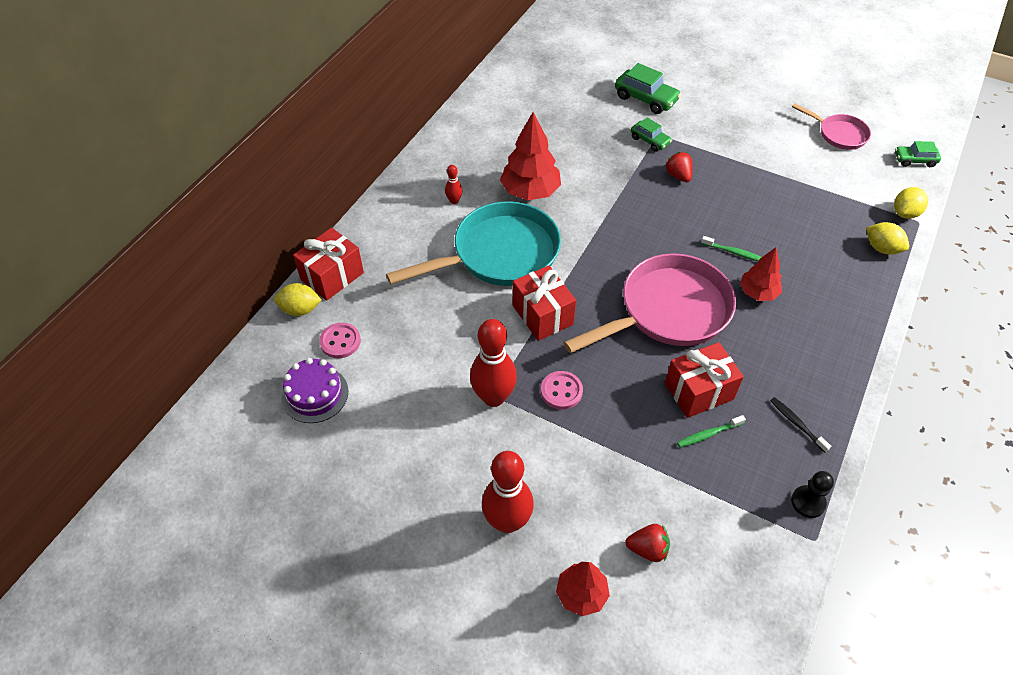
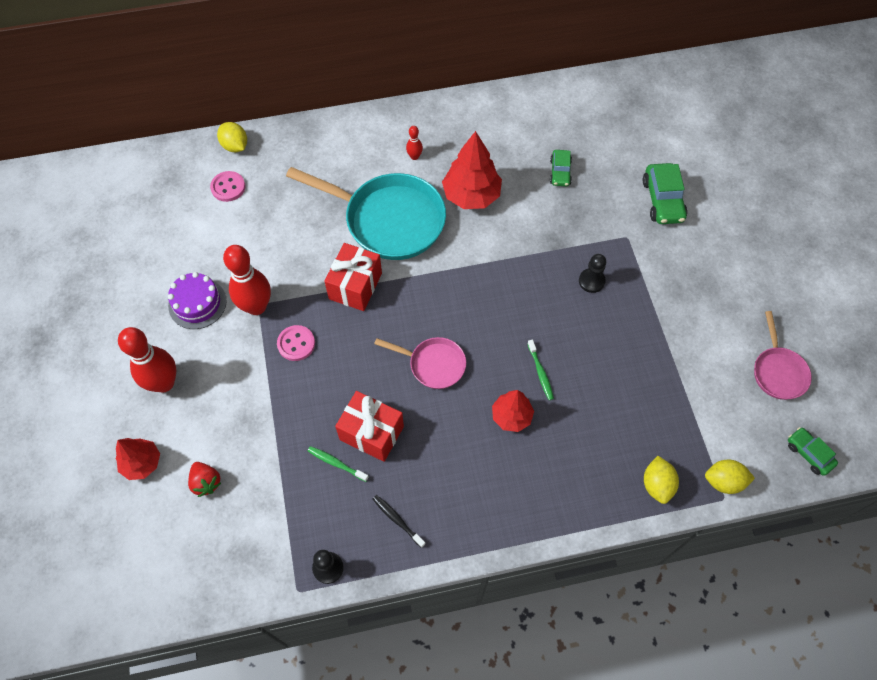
camera: 50 degrees right, 10 degrees up
purple cake [281,358,348,423] -> purple cake moved to [168,272,227,329]
red gift [293,228,364,301] -> none
pink pan [563,253,736,353] -> pink pan [374,337,466,389], size x0.52
green car [631,118,672,152] -> green car moved to [550,150,572,186]
red strawberry [665,152,693,182] -> black pawn [579,254,606,293]
black toothbrush [770,397,831,453] -> black toothbrush turned 60 degrees counterclockwise [373,495,426,548]

